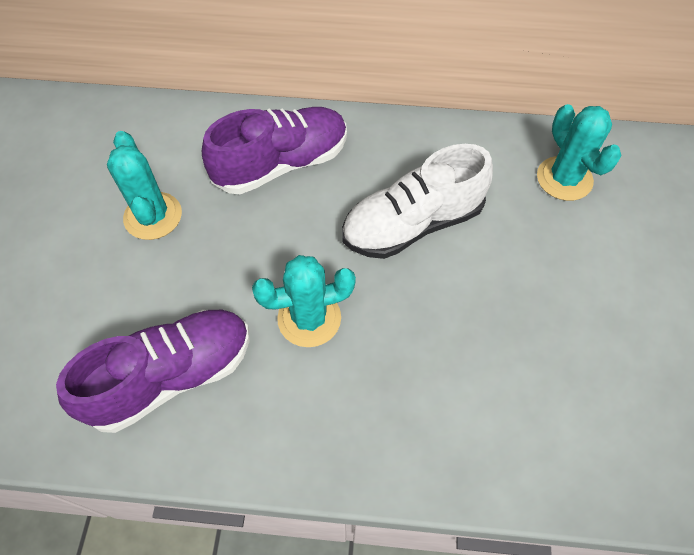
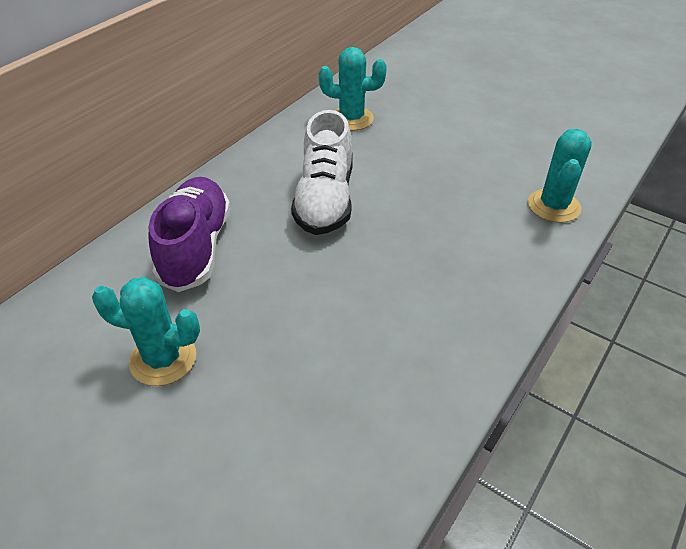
camera: 60 degrees left, 15 degrees down
purple shoe [56,310,250,433] -> none
turquoise cactus [252,255,356,347] -> turquoise cactus moved to [528,129,592,223]

